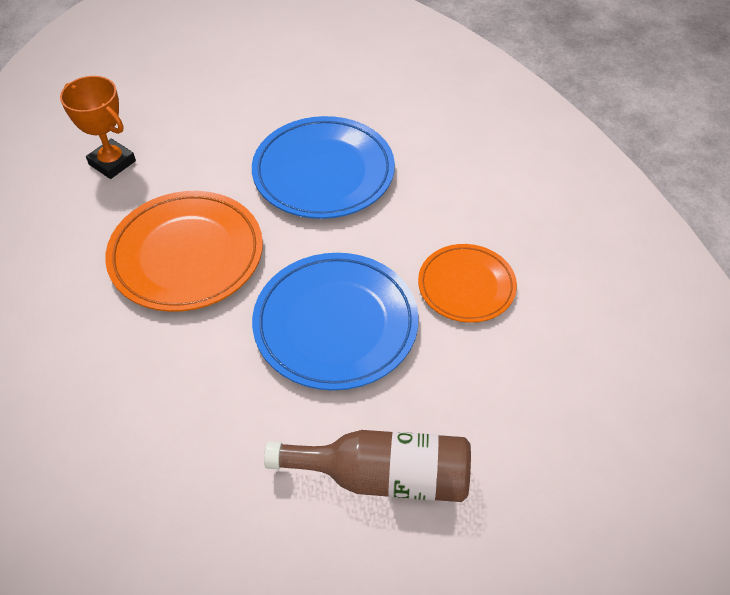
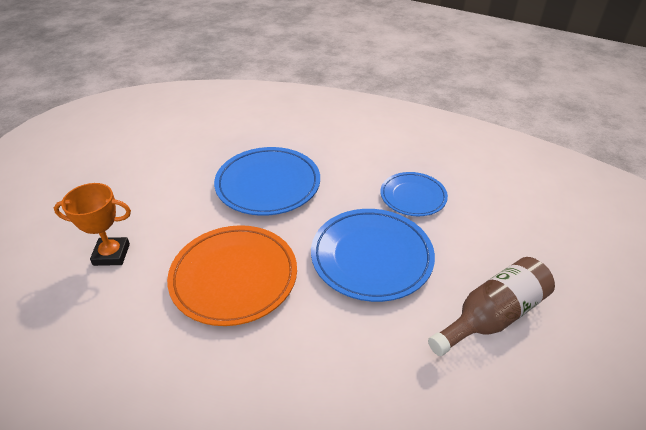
camera: 40 degrees left, 10 degrees down
orange plate [418,244,517,323] -> blue plate [380,172,448,216]

